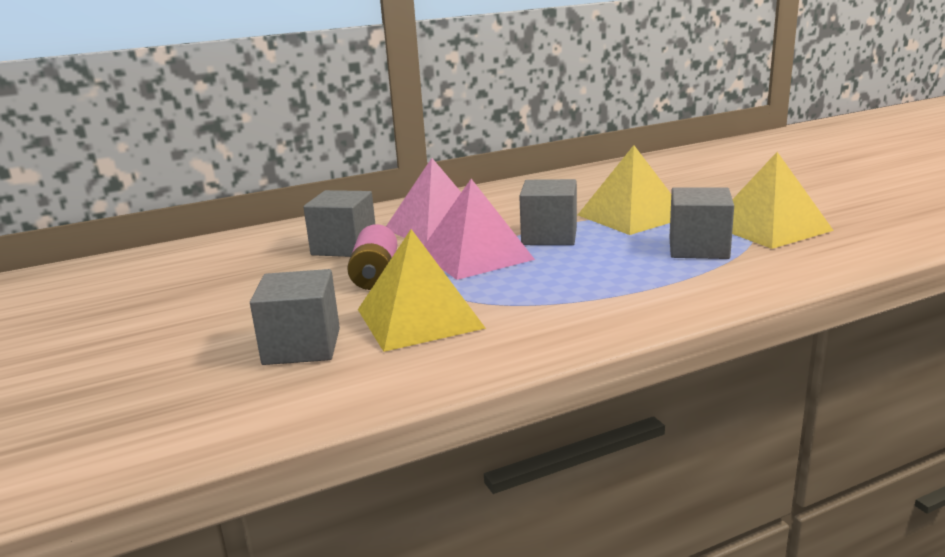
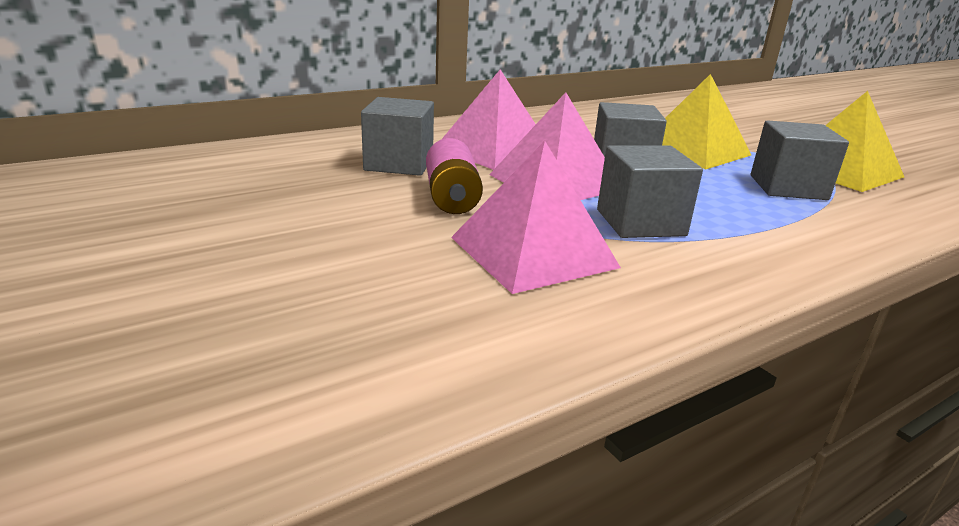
camera: 10 degrees left, 5 degrees up
grey cube [250,269,340,365] -> grey cube moved to [597,145,703,238]
yellow pyramid [358,229,486,352] -> pink pyramid [451,141,621,294]

